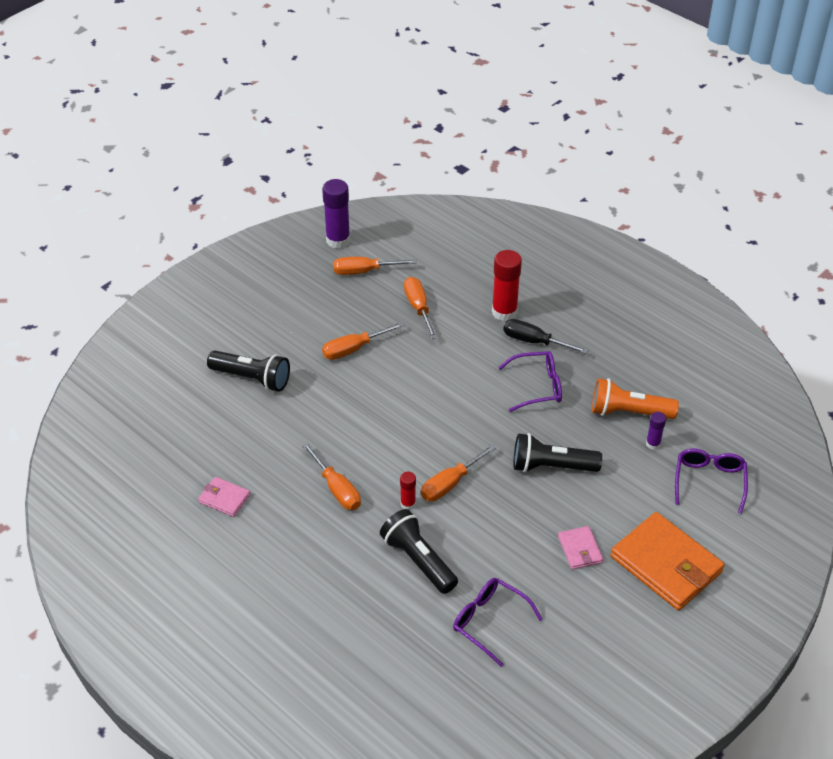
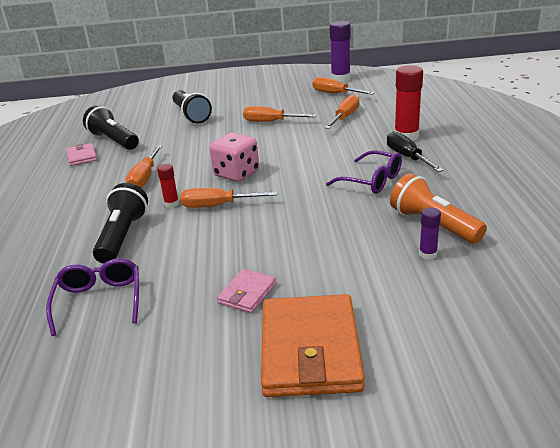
camera: 45 degrees right, 15 degrees down
black flashlight [513,433,602,473] -> black flashlight moved to [83,105,139,150]
purple glasses [675,448,748,514] -> none
none -> pink dice [210,133,259,182]

